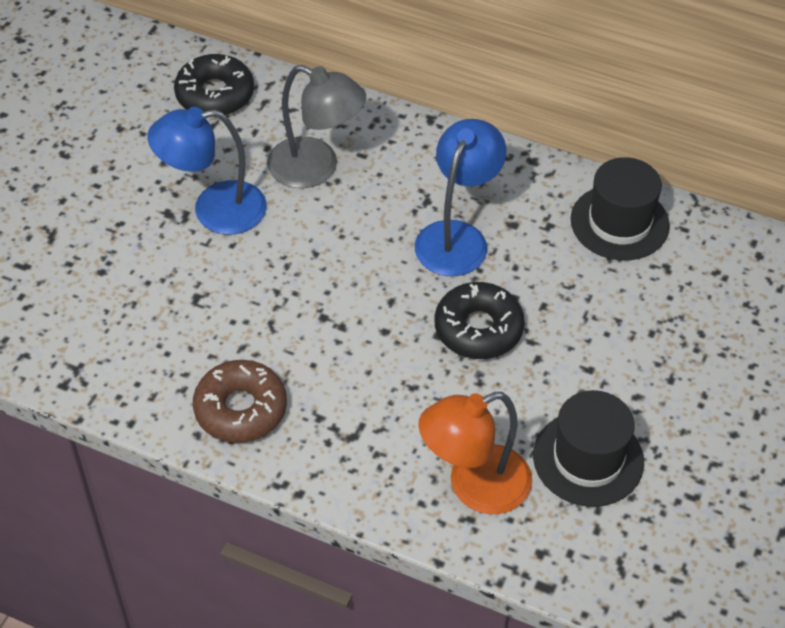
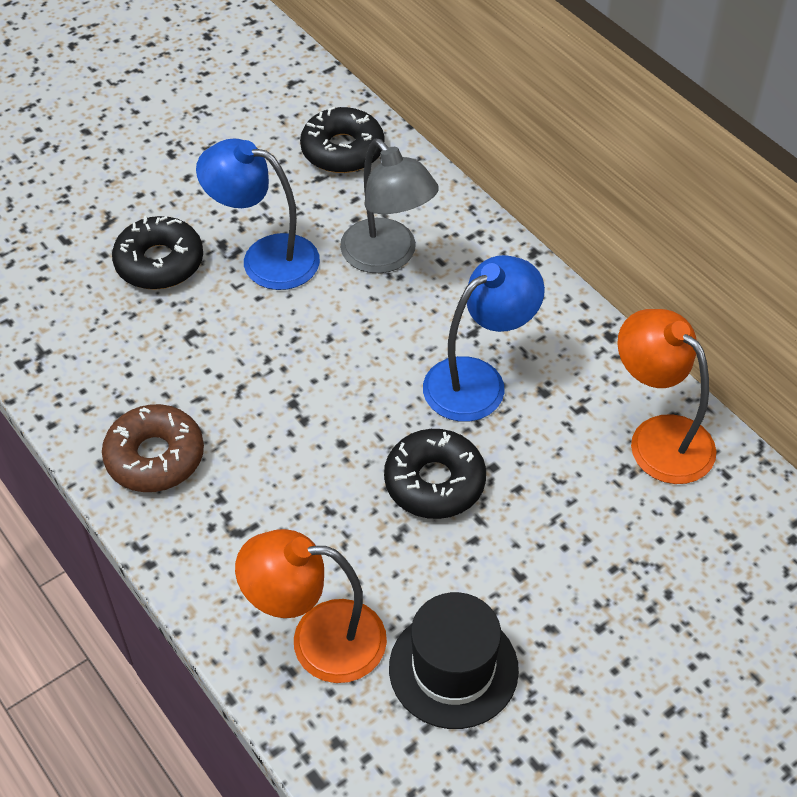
camera: 30 degrees right, 0 degrees up
black hat [571,157,670,260] -> orange lamp [617,309,717,484]
none -> black donut [112,216,203,290]

